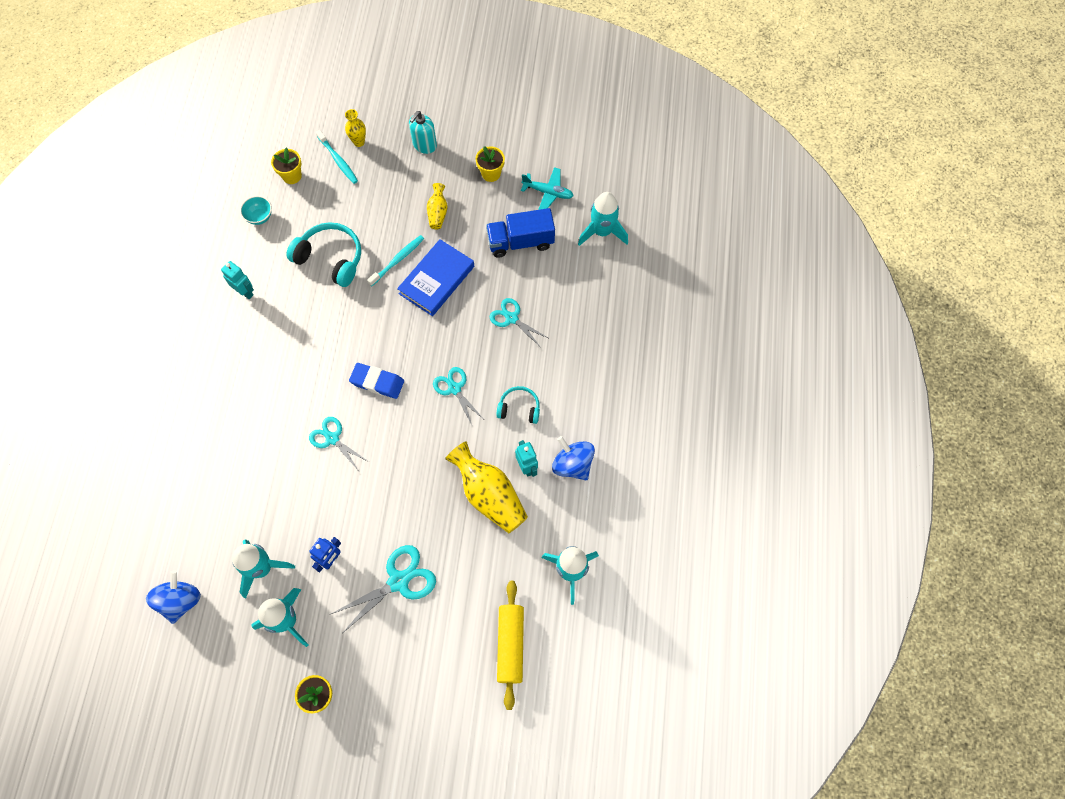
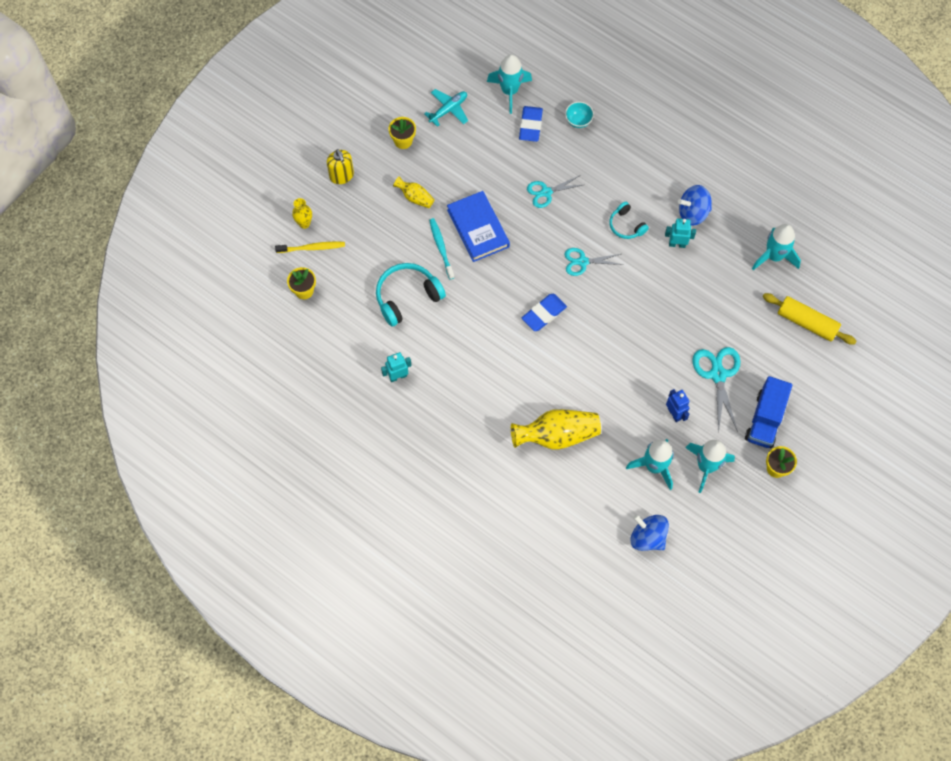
camera: 60 degrees left, 0 degrees up
turquoise bowl [240,196,272,225] -> turquoise bowl moved to [565,101,594,128]
turquoise scissors [309,417,369,471] -> none
turquoise toothbrush [316,130,358,184] -> yellow toothbrush [275,242,345,253]
turquoise soap dispenser [409,111,437,154] -> yellow soap dispenser [327,149,354,184]
yellow vase [445,441,528,533] -> yellow vase moved to [511,409,601,450]
blue truck [486,208,555,258] -> blue truck moved to [745,376,792,448]
turquoise headphones [496,386,540,424] -> turquoise headphones turned 75 degrees counterclockwise [609,202,649,239]
none -> blue eraser [519,106,543,142]

